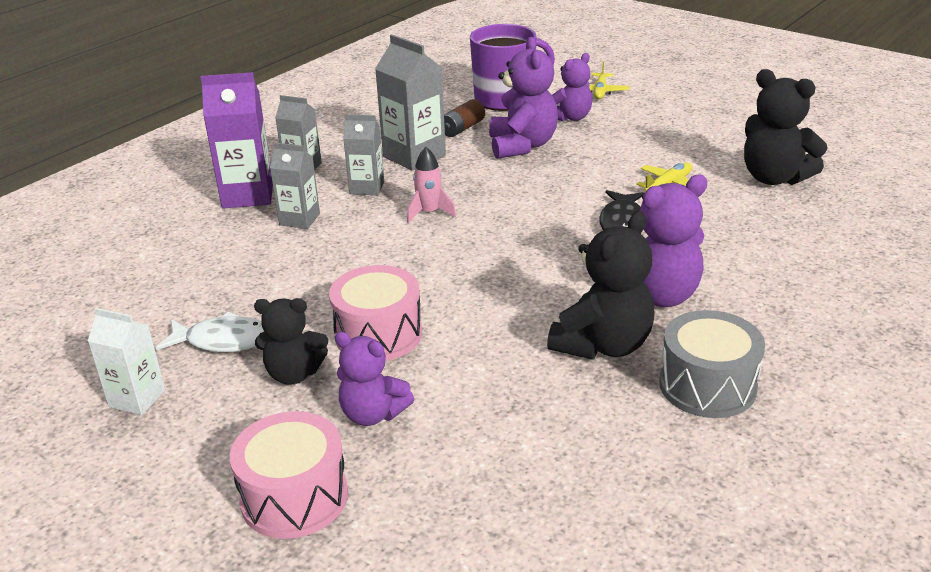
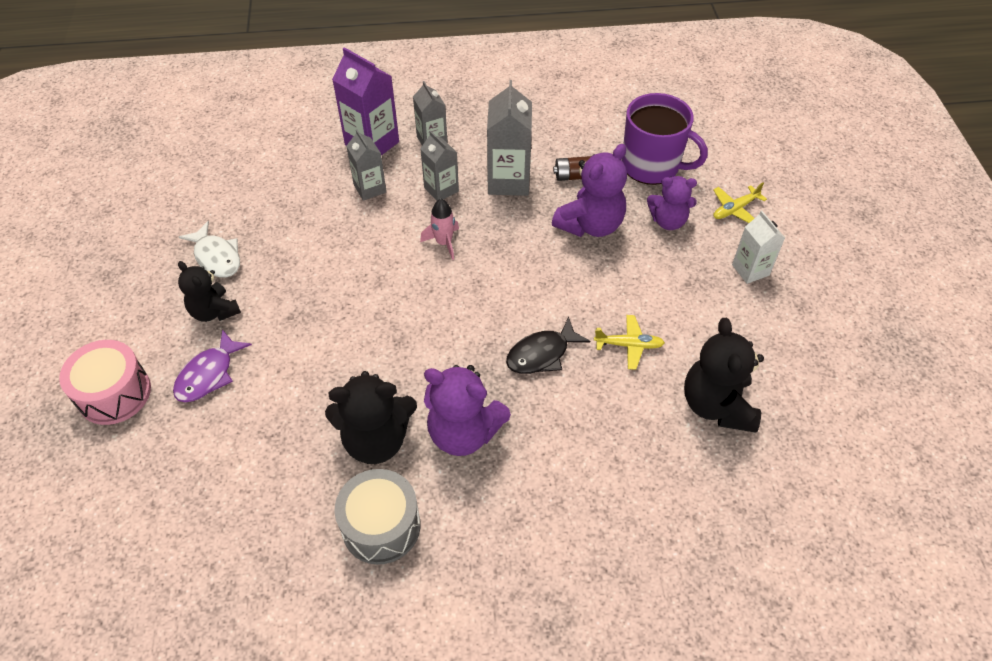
camera: 45 degrees right, 20 degrees up
white carton [88,308,165,415] -> white carton moved to [732,210,785,284]
pink drum [329,265,422,361] -> none
purple teddy bear [335,332,414,426] -> purple fish [173,329,252,402]

